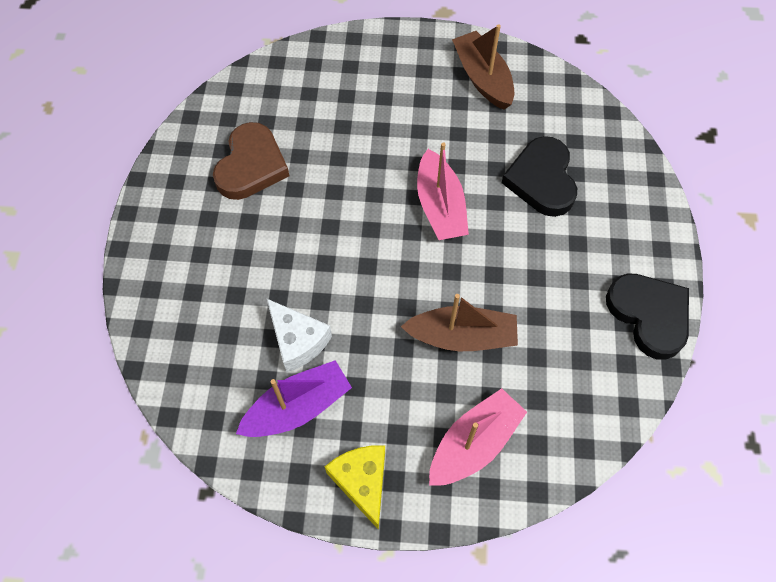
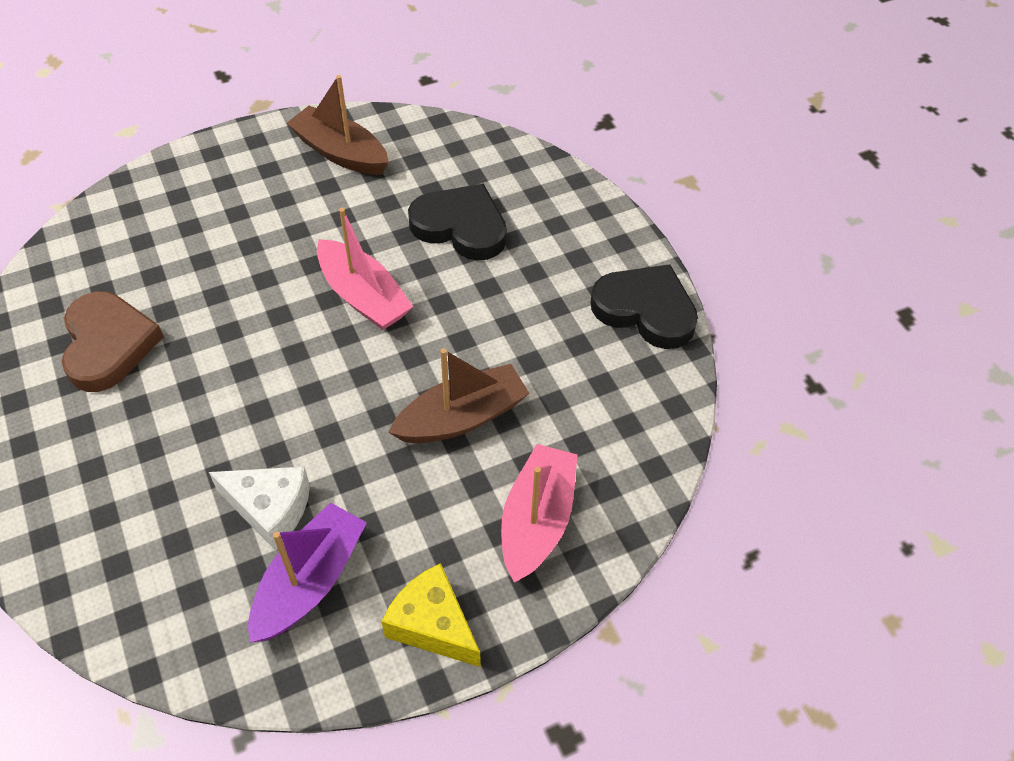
camera: 30 degrees left, 10 degrees down
black heart [501,136,577,217] -> black heart turned 150 degrees clockwise [408,184,507,261]

